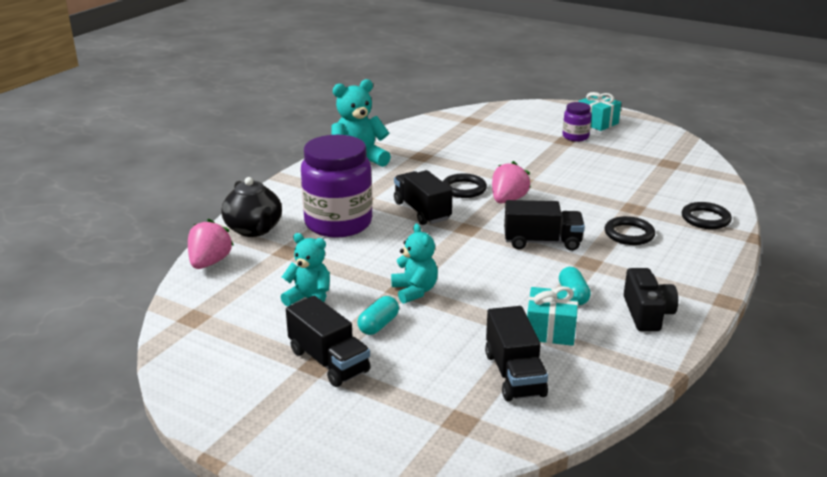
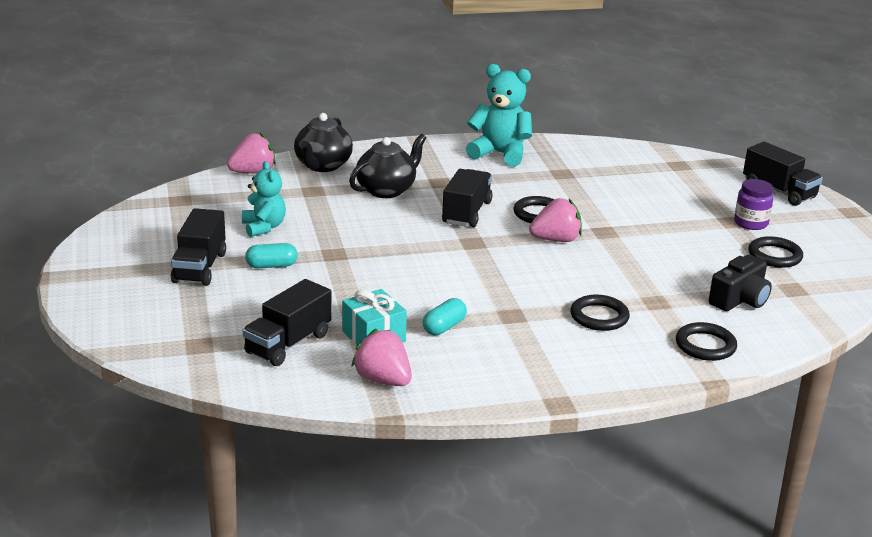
camera: 45 degrees right, 0 degrees up
purple jar [301,135,373,238] -> black teapot [349,134,426,198]
turquoise teddy bear [391,224,438,304] -> none
black truck [504,200,585,251] -> black truck moved to [743,142,823,206]
turquoise gift [579,92,621,131] -> none
black camera [624,268,678,331] -> black camera moved to [709,255,772,311]
none -> pink strawberry [351,329,412,386]
none -> black ring [748,236,803,268]

